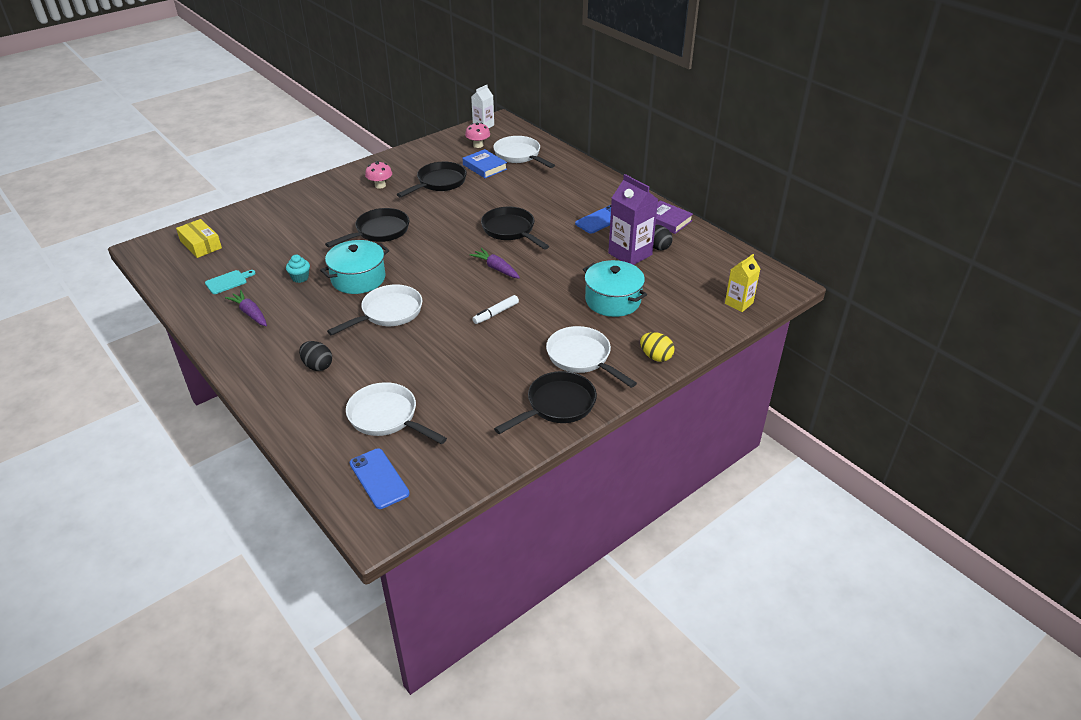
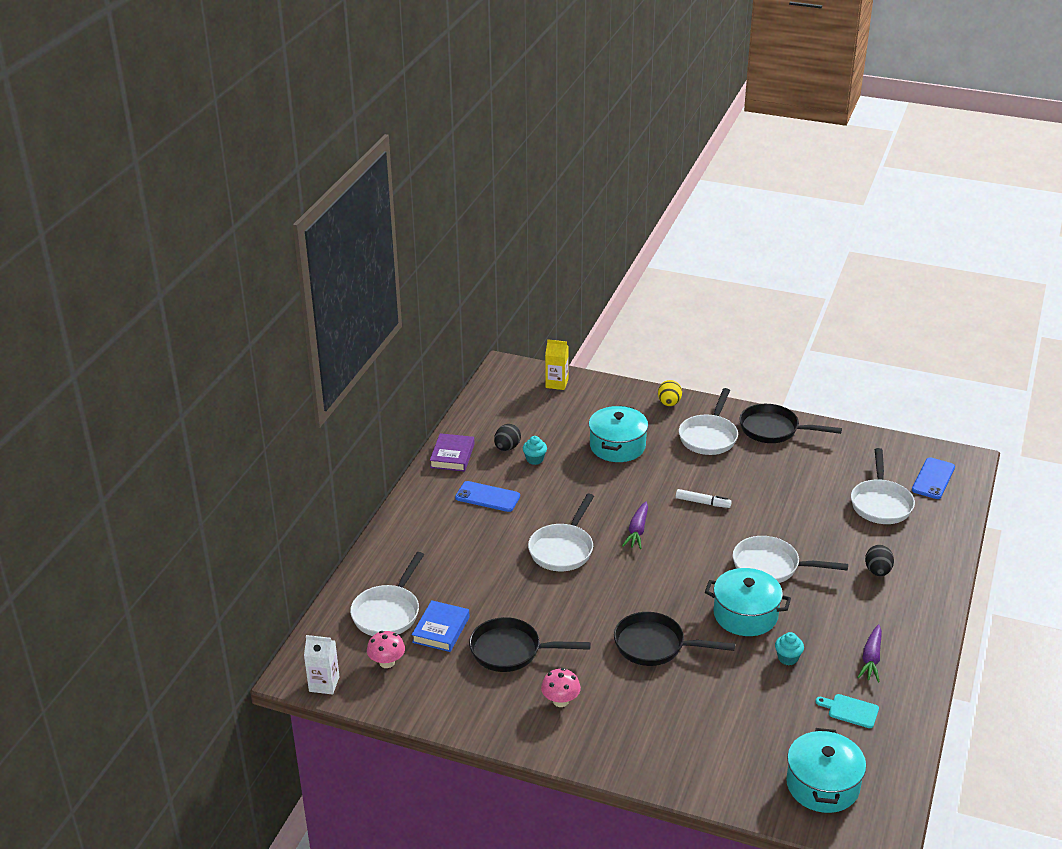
camera: 120 degrees left, 5 degrees down
yellow box [176,219,222,258] -> turquoise pot [786,728,866,813]
black pan [481,207,549,250] -> white pan [528,494,594,571]
purple carton [608,174,658,265] -> turquoise cupcake [523,436,547,465]

